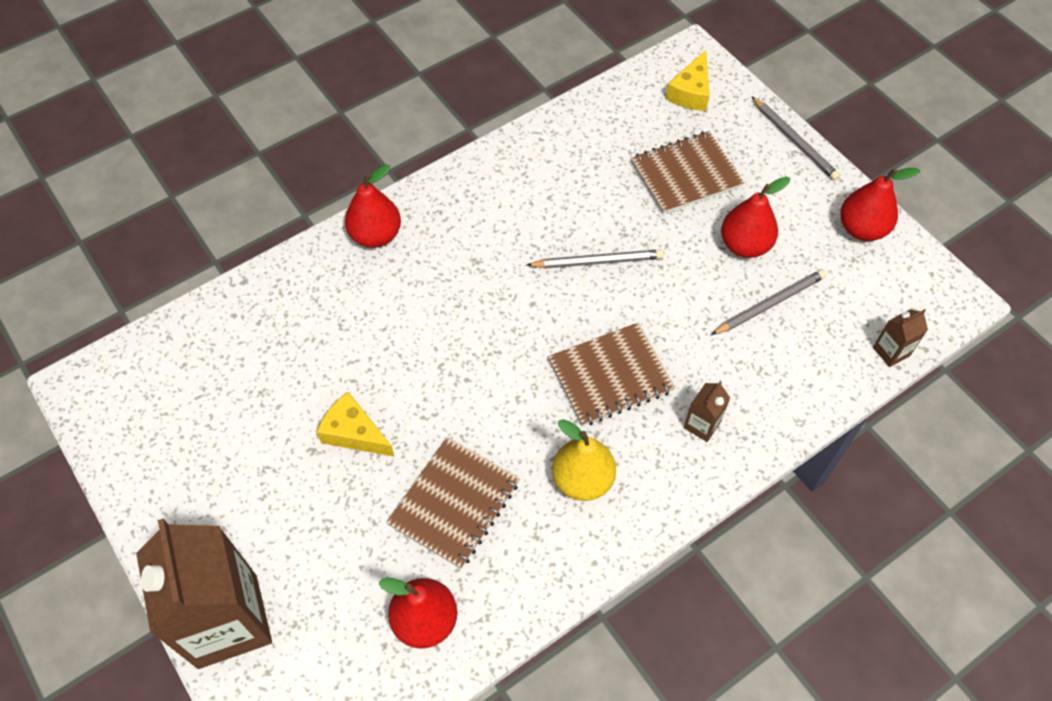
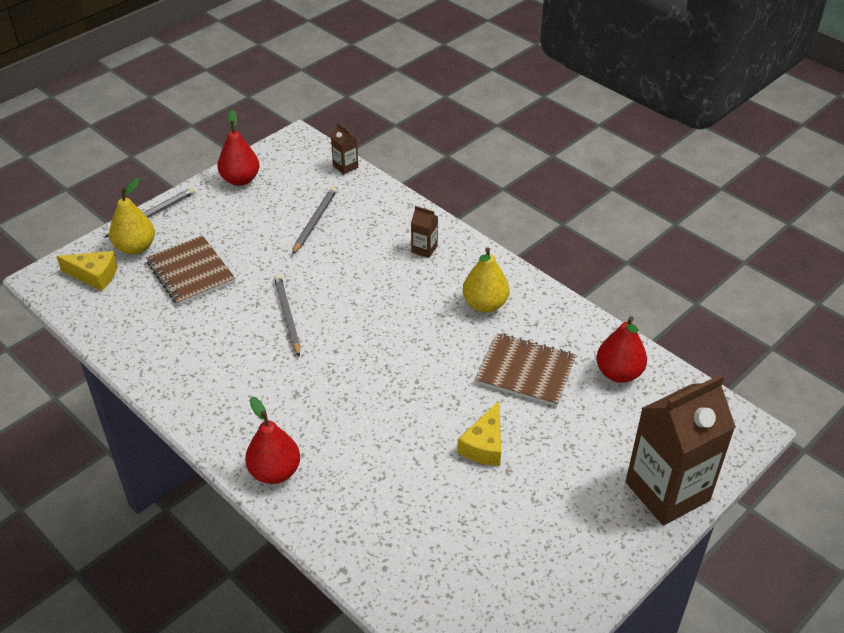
camera: 100 degrees left, 15 degrees down
brown notebook [548,323,675,426] -> none
grey pencil [711,269,826,335] -> grey pencil turned 60 degrees clockwise [292,187,337,255]
red pear [721,177,790,258] -> none
none -> yellow pear [109,178,155,255]

